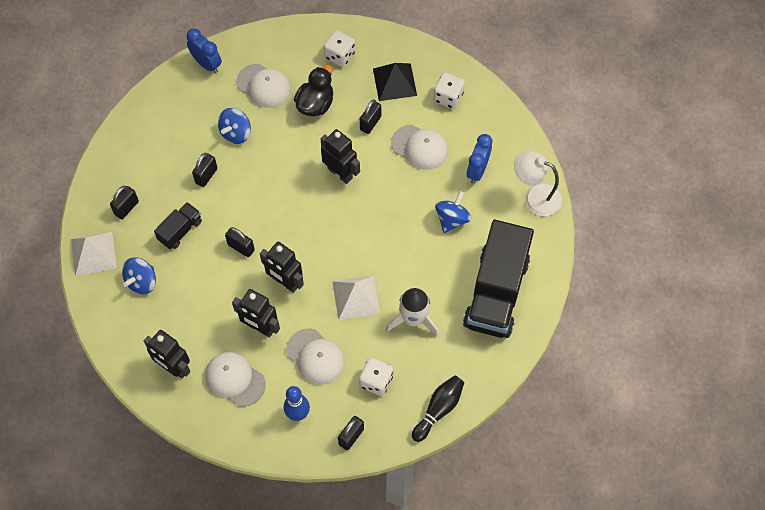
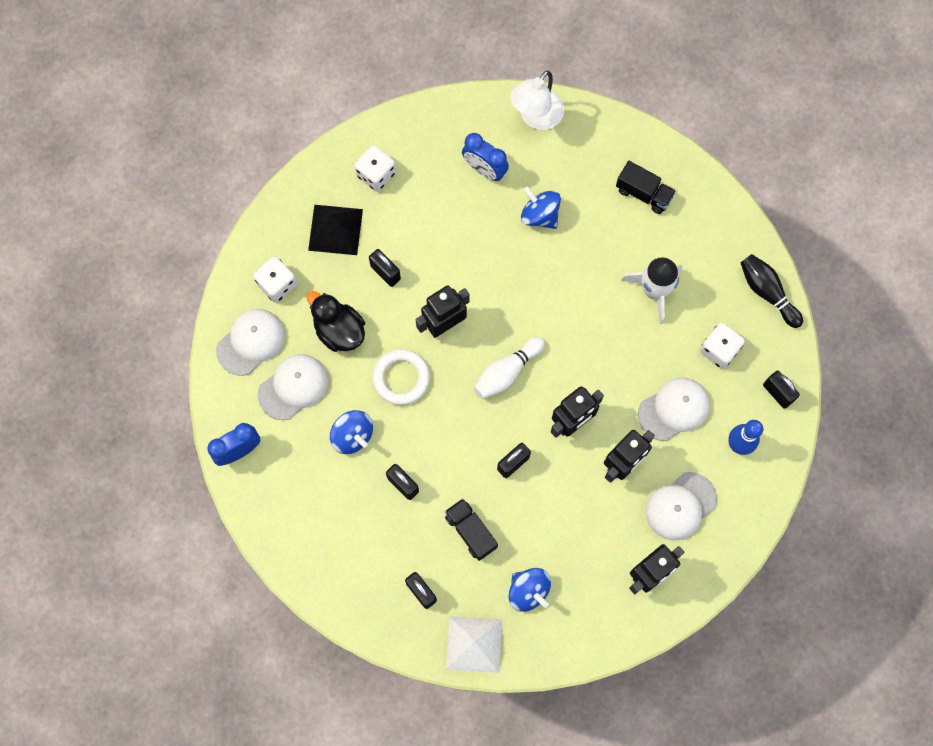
camera: 75 degrees left, 10 degrees up
white pyramid [332,275,380,320] -> none
white cap [391,125,448,170] -> white cap moved to [216,309,285,376]
black truck [463,220,534,338] -> black truck [616,161,676,214], size x0.46
none -> white ring [372,349,430,405]
none -> white bowling pin [474,337,545,399]

